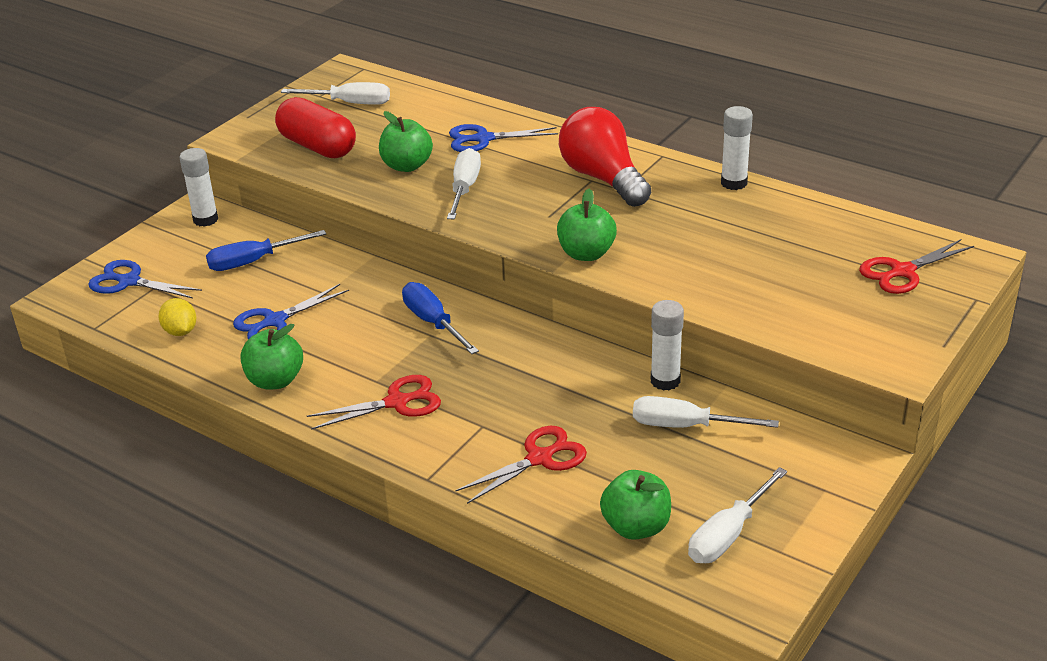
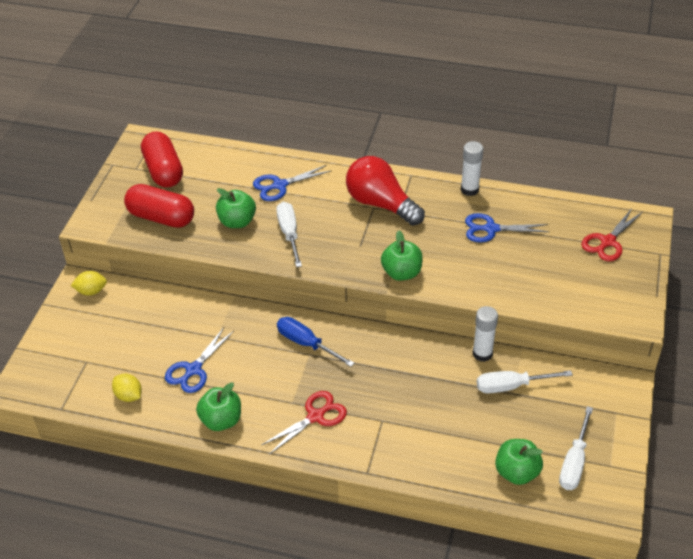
camera: 20 degrees left, 10 degrees up
blue scissors [88,260,202,299] -> blue scissors moved to [465,213,549,243]
white glue stick [180,148,218,227] -> yellow lemon [71,271,107,296]
blue screwdriver [206,230,326,271] -> none
white screwdriver [281,82,390,105] -> red capsule [141,131,183,188]
red scissors [455,426,587,504] -> none

